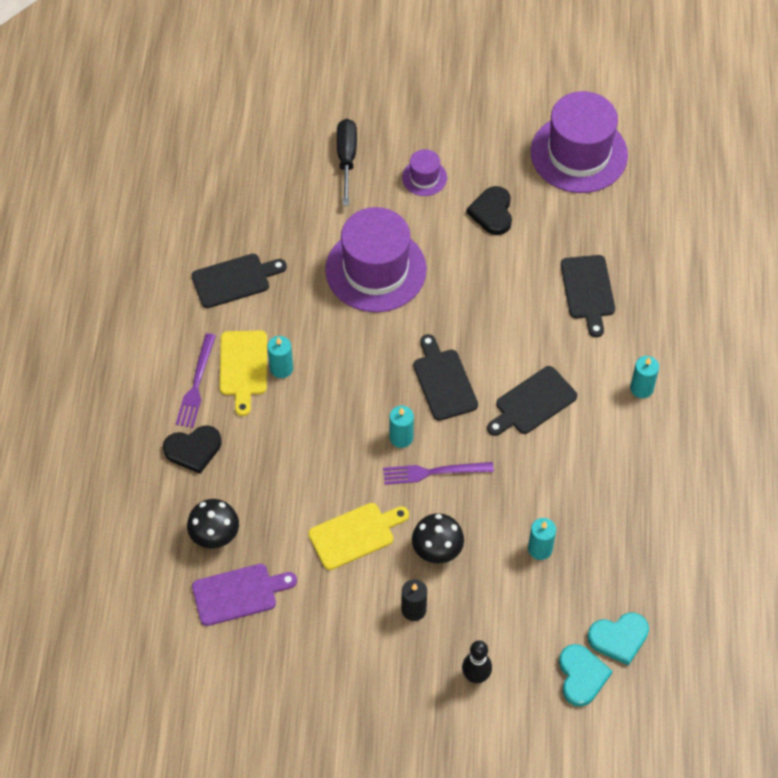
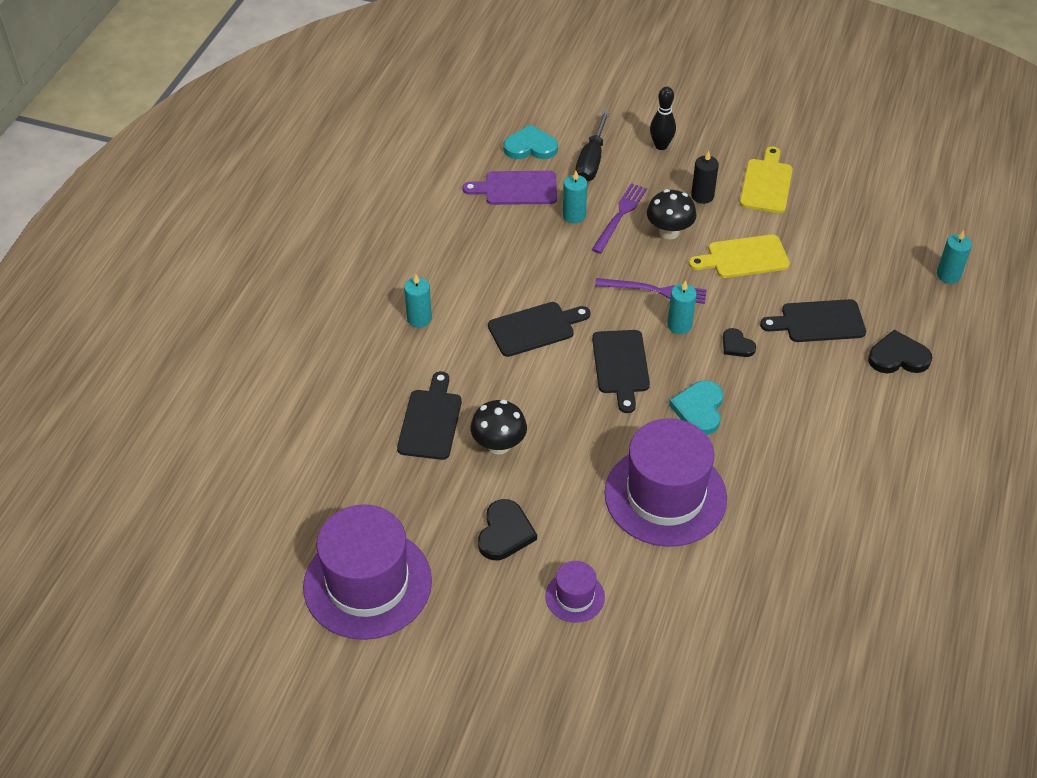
camera: 165 degrees left, 10 degrees down
purple fork [176,333,216,428] -> purple fork moved to [591,183,647,254]
black mushroom [187,499,239,549] -> black mushroom moved to [471,400,527,455]
black cutting board [192,254,287,308] -> black cutting board moved to [760,299,866,342]
purple cutting board [192,564,297,626] -> purple cutting board moved to [462,171,557,205]
yellow cutting board [220,331,267,416] -> yellow cutting board moved to [740,146,793,213]
turquoise candle [267,336,293,378] -> turquoise candle moved to [937,230,972,284]
black screwdriver [337,119,357,205] -> black screwdriver moved to [576,110,610,181]
turquoise heart [559,644,612,707] -> turquoise heart moved to [669,381,723,435]
none -> black heart [723,328,756,357]

